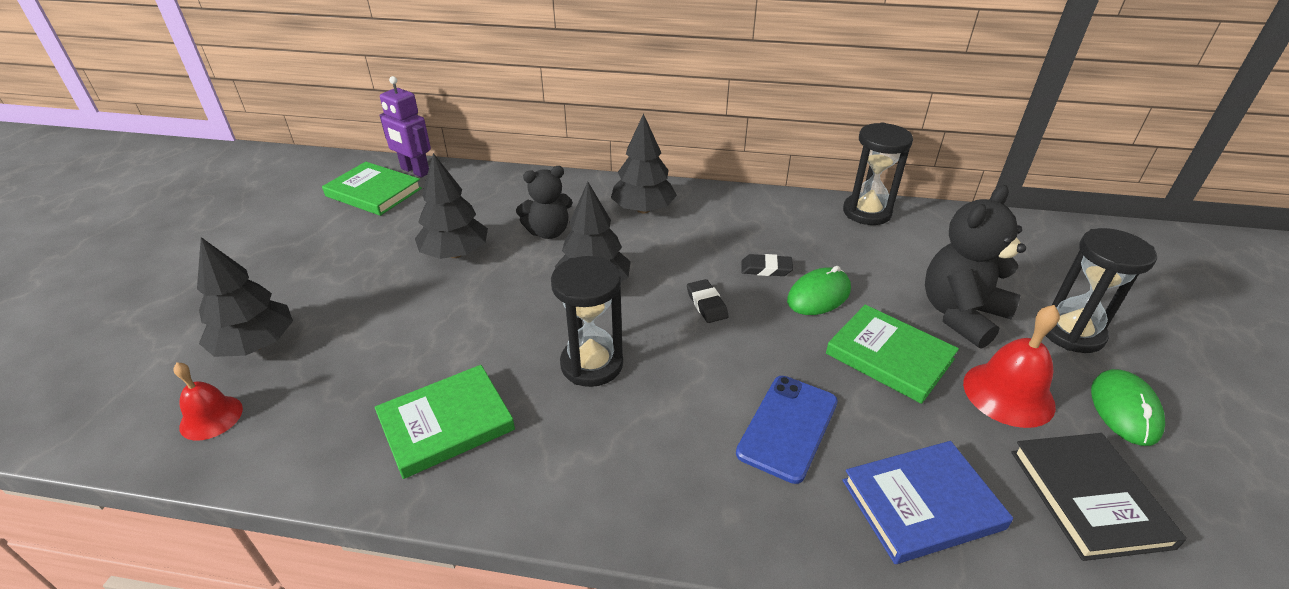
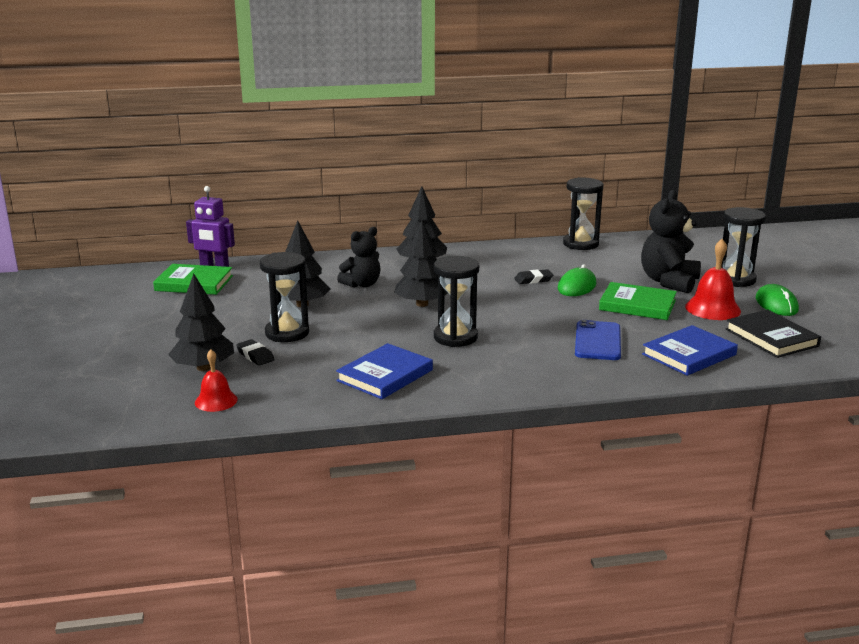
camera: 20 degrees left, 15 degrees down
green book [375,365,515,479] -> blue book [336,343,433,399]
black eraser [687,279,729,323] -> black eraser moved to [236,339,275,366]
none -> black hourglass [260,252,309,342]

